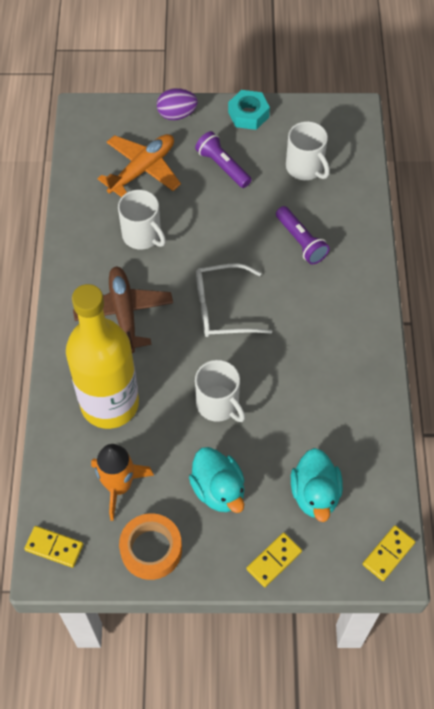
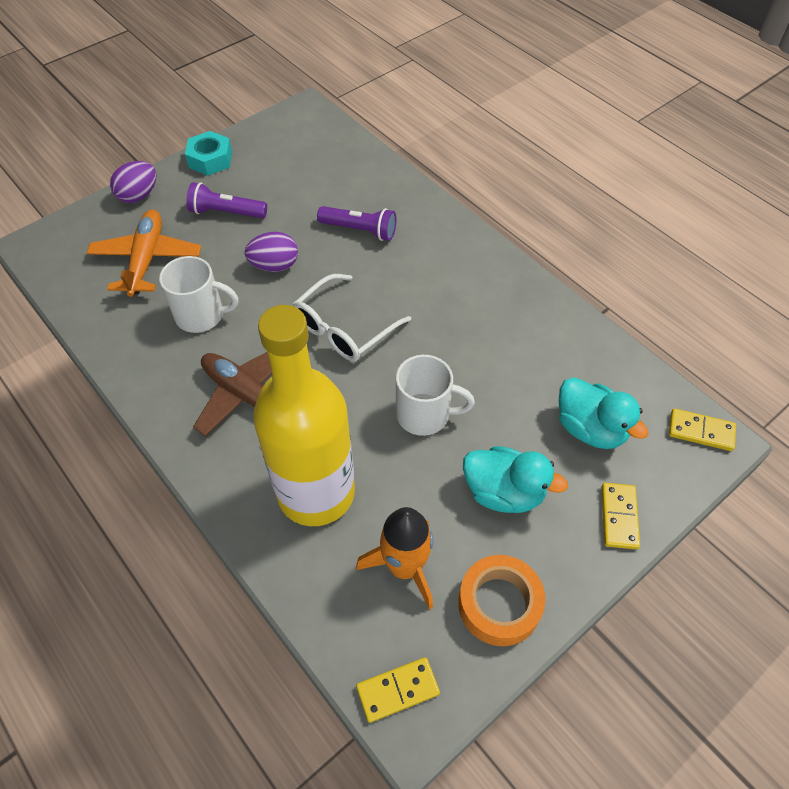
camera: 40 degrees left, 5 degrees down
white mug [286,121,330,180] -> none
yellow domino [363,525,415,581] -> yellow domino turned 75 degrees counterclockwise [669,408,736,451]
none -> purple egg [244,232,298,272]

